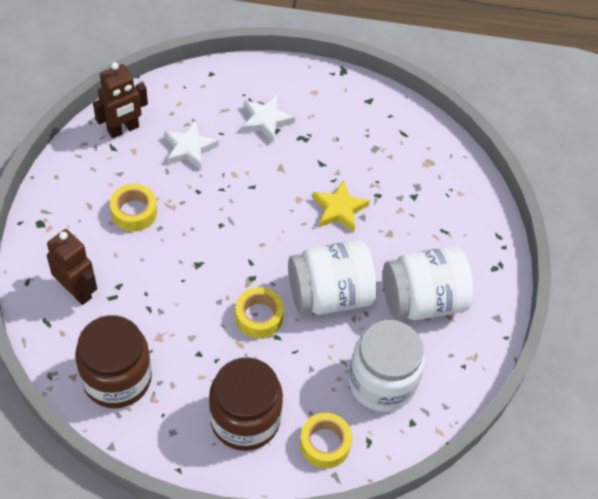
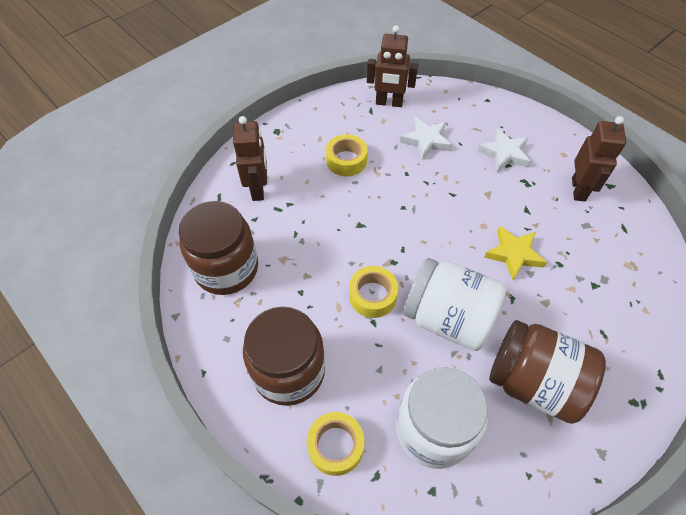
camera: 45 degrees right, 0 degrees up
white jar [383,246,474,320] -> brown jar [489,320,606,424]
none -> brown robot [572,116,626,202]

